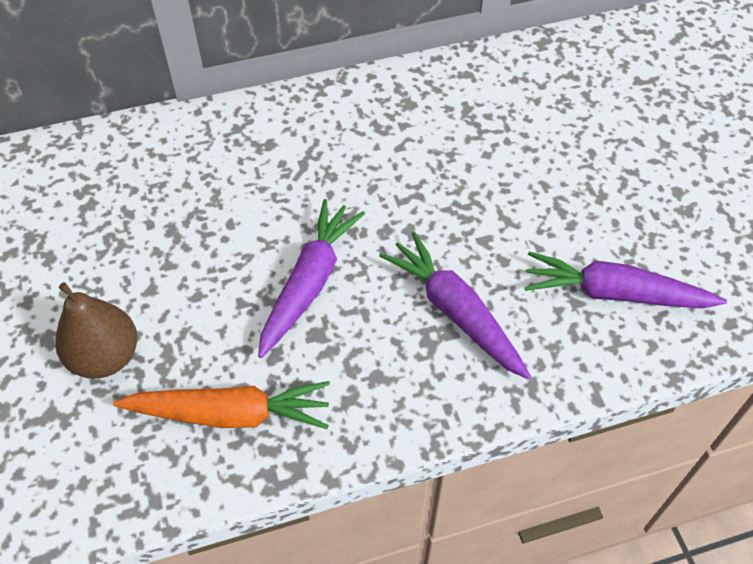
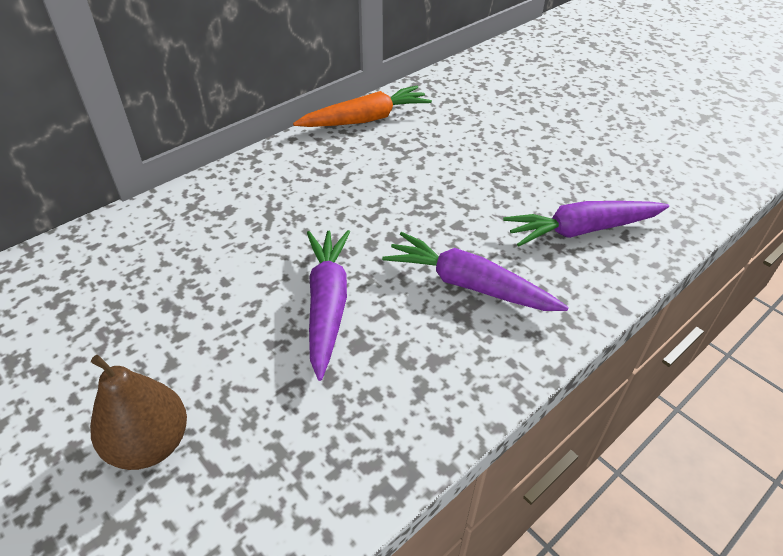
camera: 25 degrees left, 10 degrees down
orange carrot [113,381,330,429] -> orange carrot moved to [293,86,432,127]

